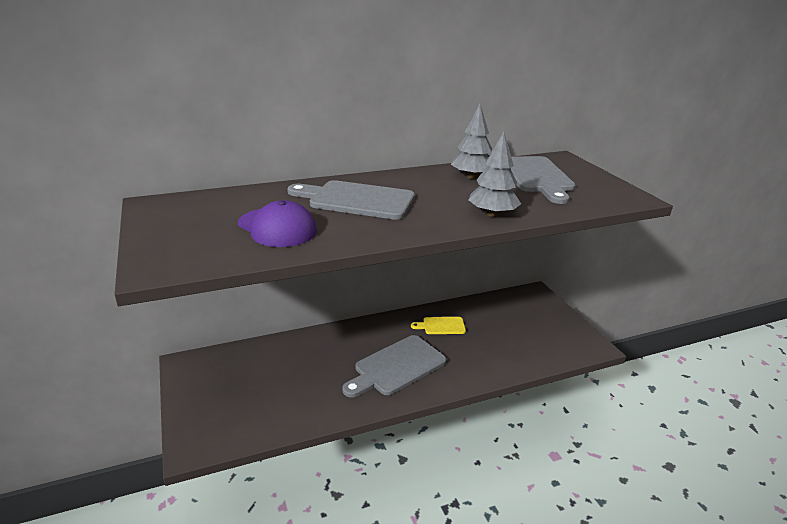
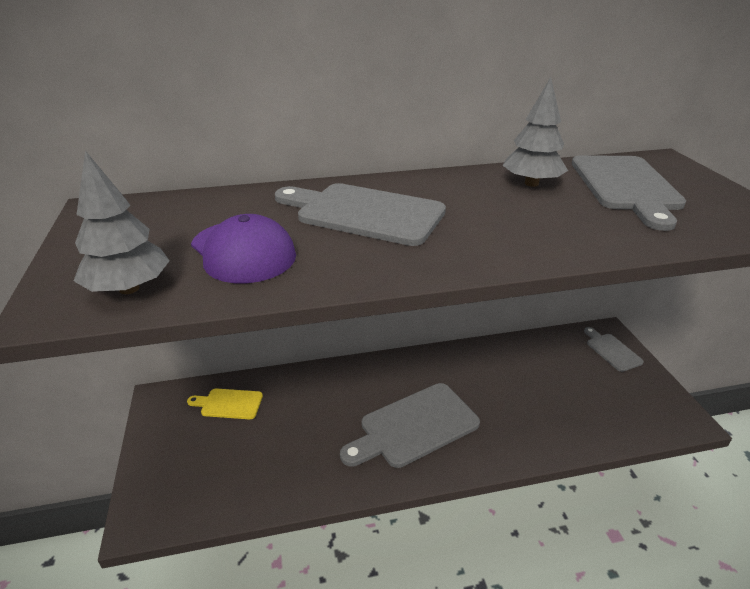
camera: 10 degrees right, 5 degrees up
yellow cutting board [411,317,466,334] -> yellow cutting board moved to [187,388,263,419]
grey tree [468,131,521,217] -> grey tree moved to [74,151,170,294]
none -> grey cutting board [584,327,644,372]

